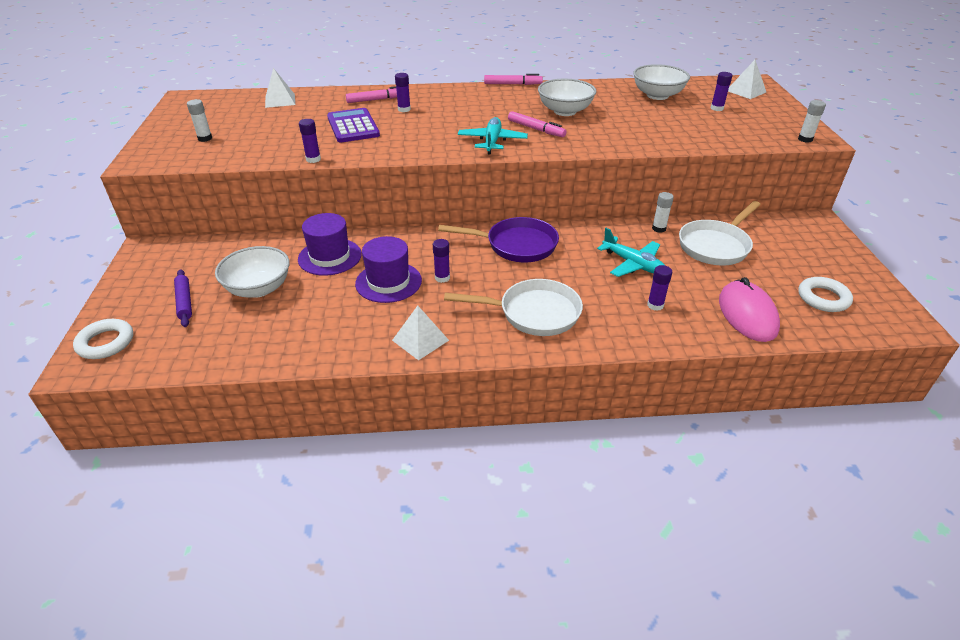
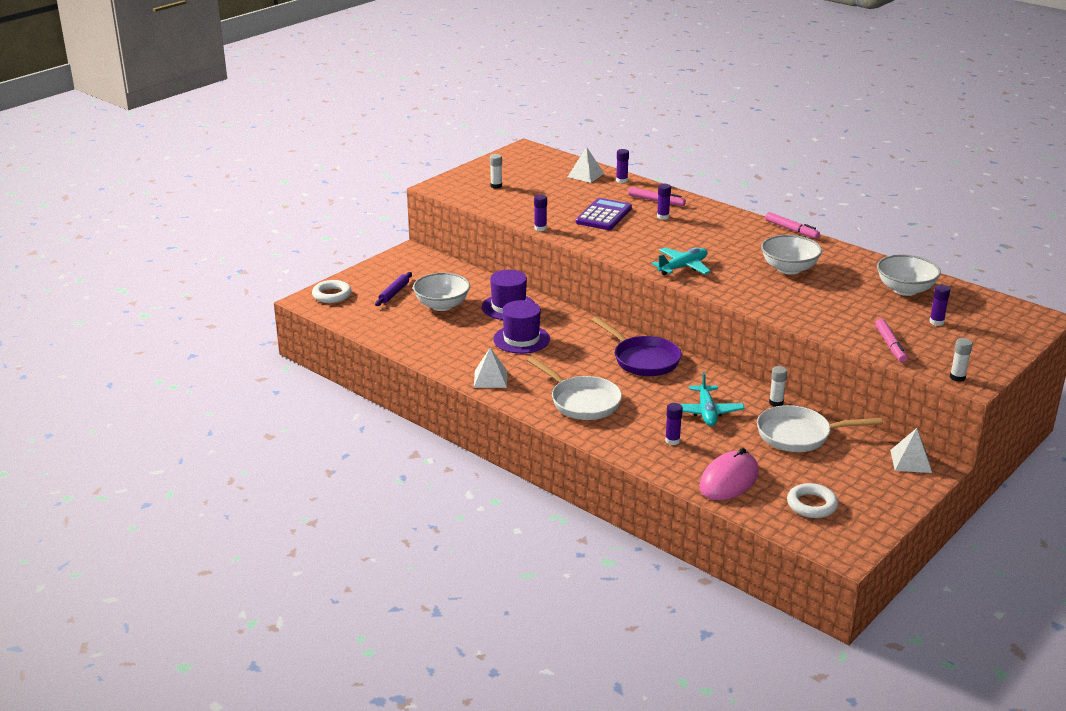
camera: 45 degrees right, 10 degrees down
purple glue stick [433,239,450,283] -> purple glue stick moved to [616,149,629,183]
pink marker [508,111,566,137] -> pink marker moved to [875,319,908,362]
white pyramid [728,60,766,99] -> white pyramid moved to [890,428,932,473]

